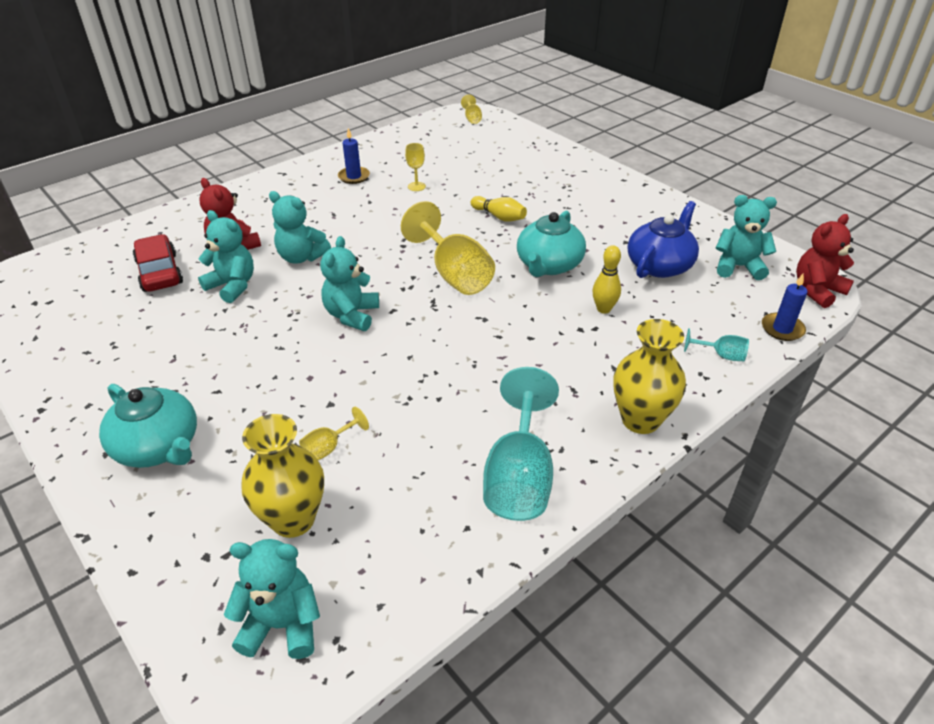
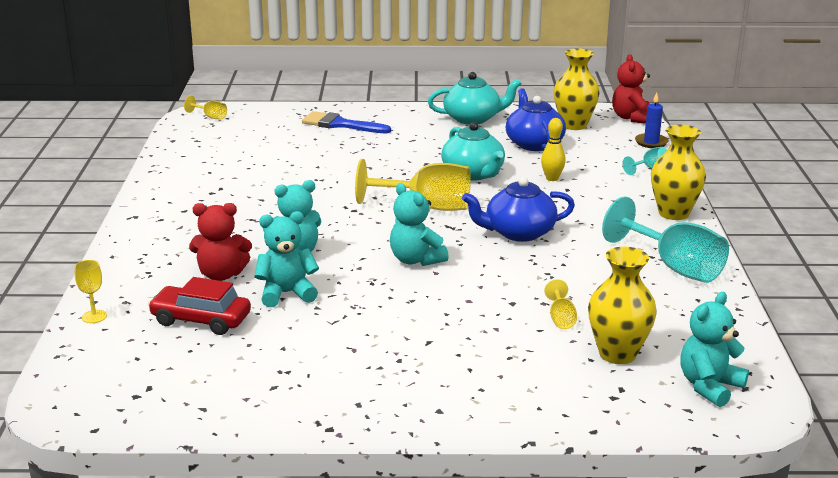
camera: 50 degrees left, 15 degrees down
turquoise teapot [99,384,197,468] -> turquoise teapot moved to [428,72,522,125]
blue candle [338,128,370,184] -> none
yellow goblet [405,143,426,191] -> yellow goblet moved to [75,260,107,323]
yellow bowling pin [471,196,527,222] -> none
turquoise teddy bear [716,195,777,280] -> yellow vase [554,48,600,130]
none -> blue brush [302,111,391,134]
none -> blue teapot [462,177,575,242]

